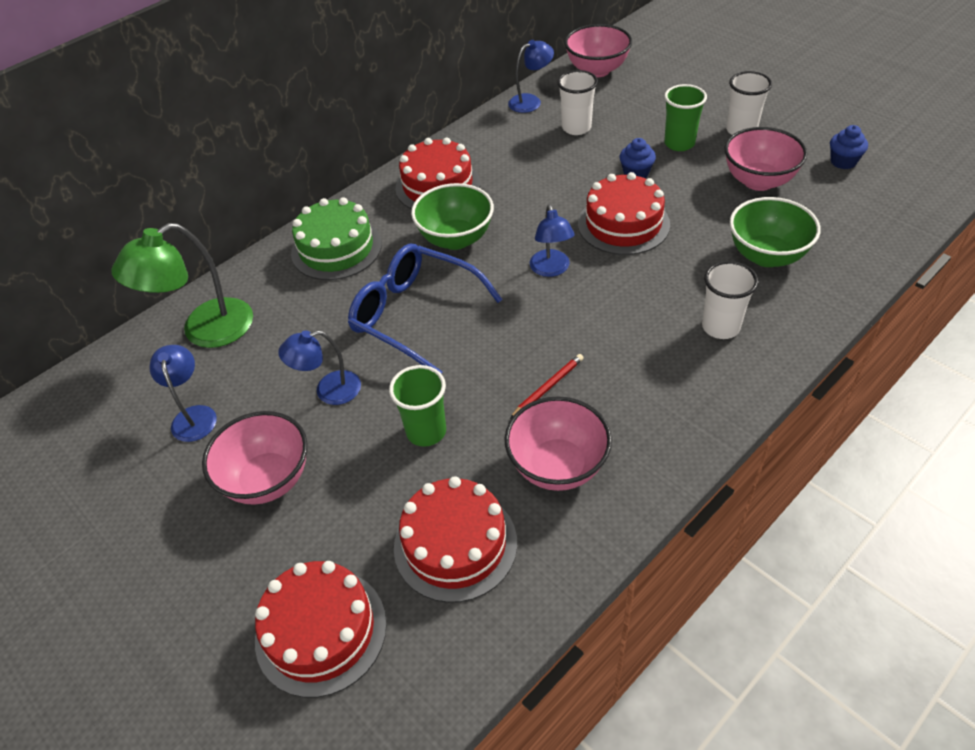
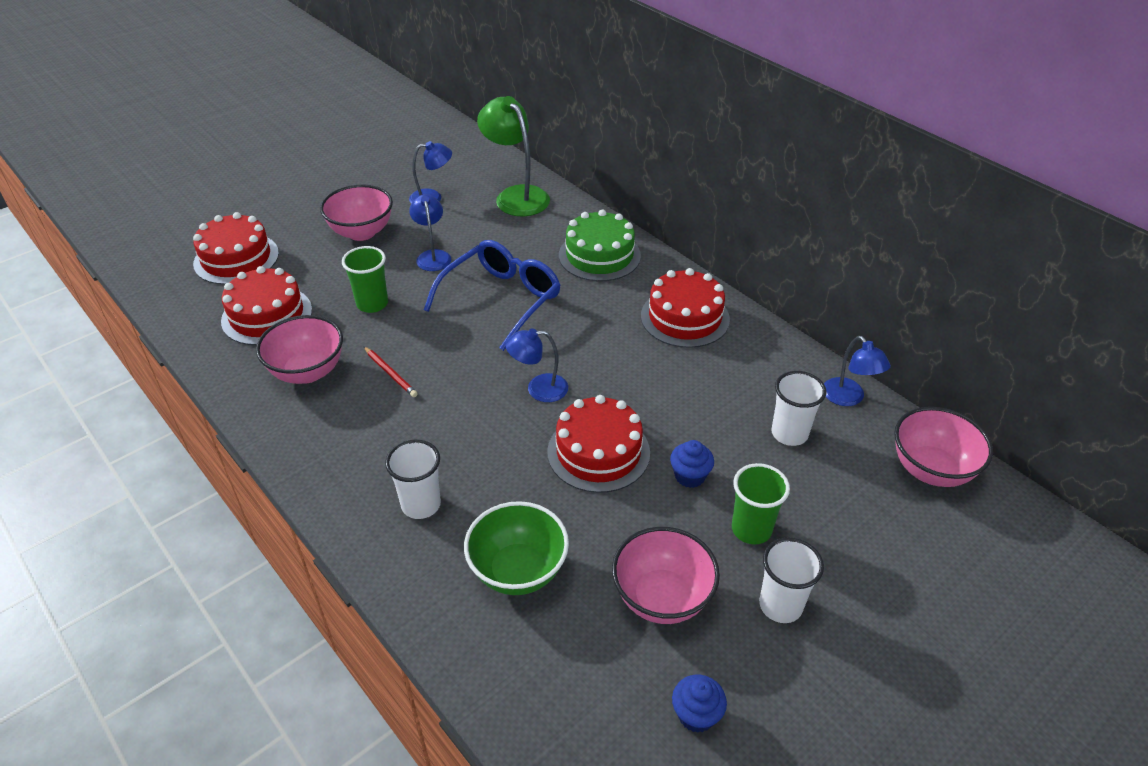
camera: 90 degrees right, 5 degrees down
green bowl [411,183,494,250] -> none

